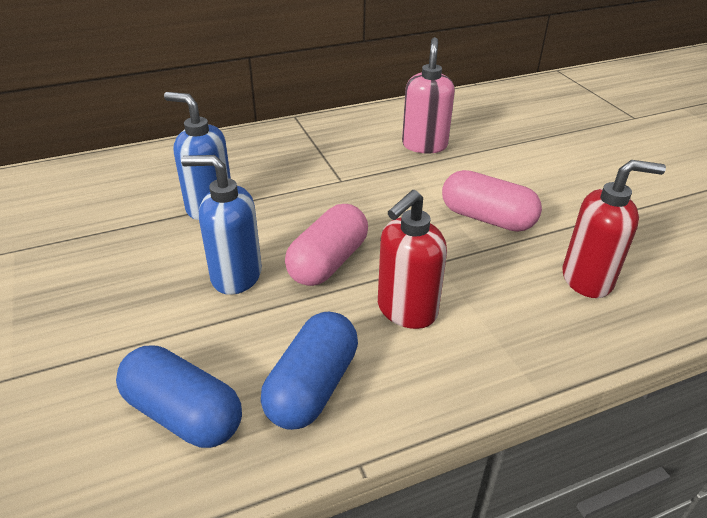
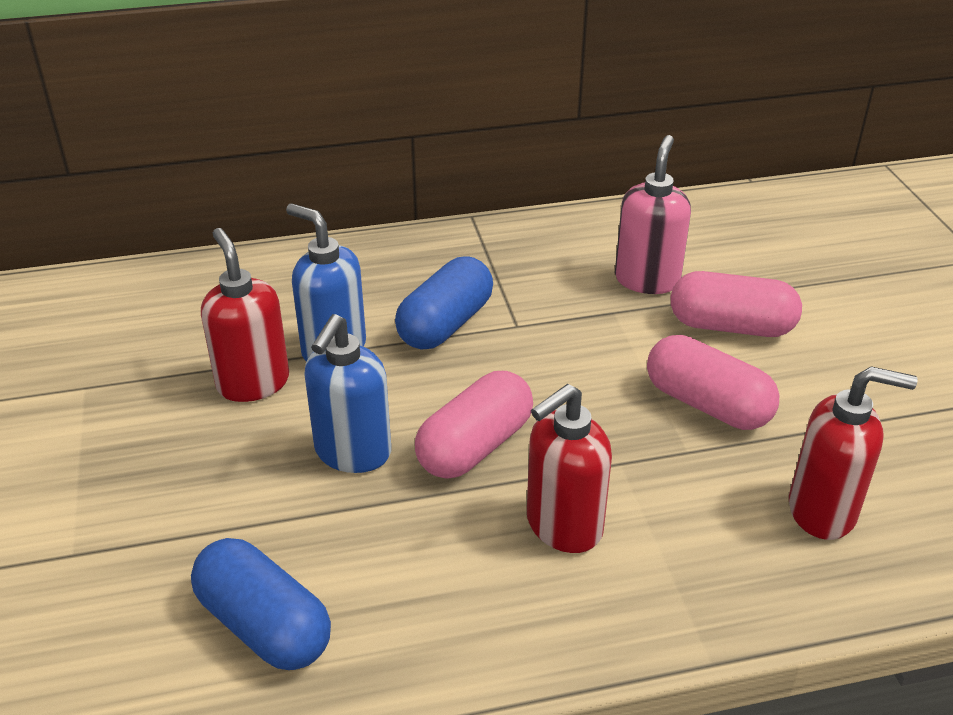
camera: 10 degrees right, 0 degrees up
blue soap dispenser [181,155,262,295] -> blue soap dispenser turned 90 degrees counterclockwise [304,314,391,473]
blue capsule [261,312,358,430] -> blue capsule moved to [395,256,493,349]
none -> red soap dispenser [201,228,289,402]
none -> pink capsule [671,271,802,337]

